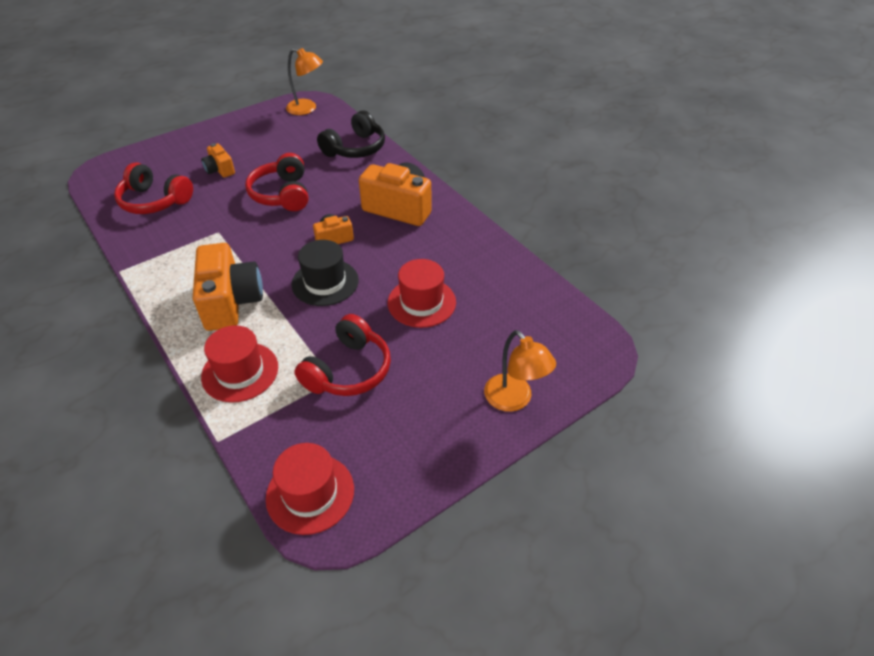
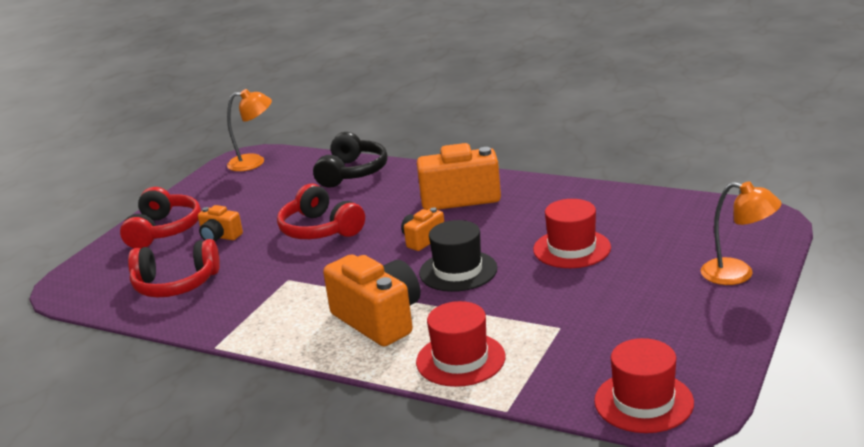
camera: 25 degrees left, 20 degrees down
red headphones [294,314,391,396] -> red headphones moved to [120,187,201,248]

